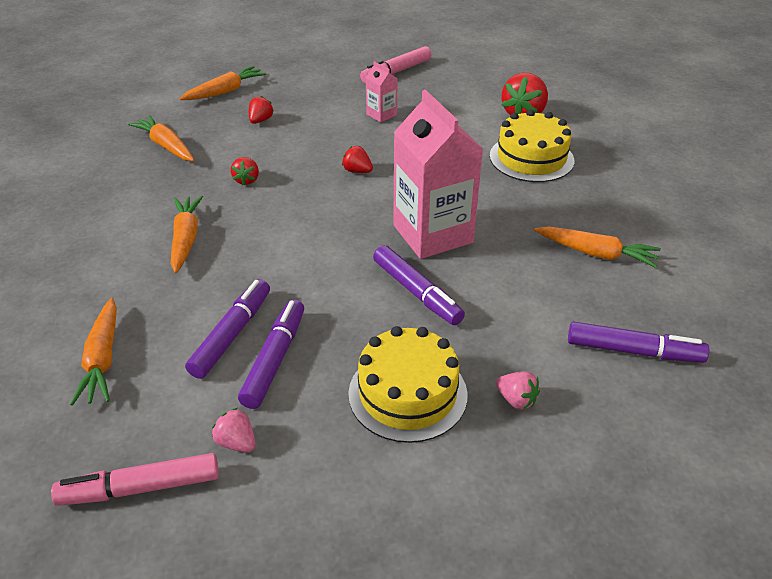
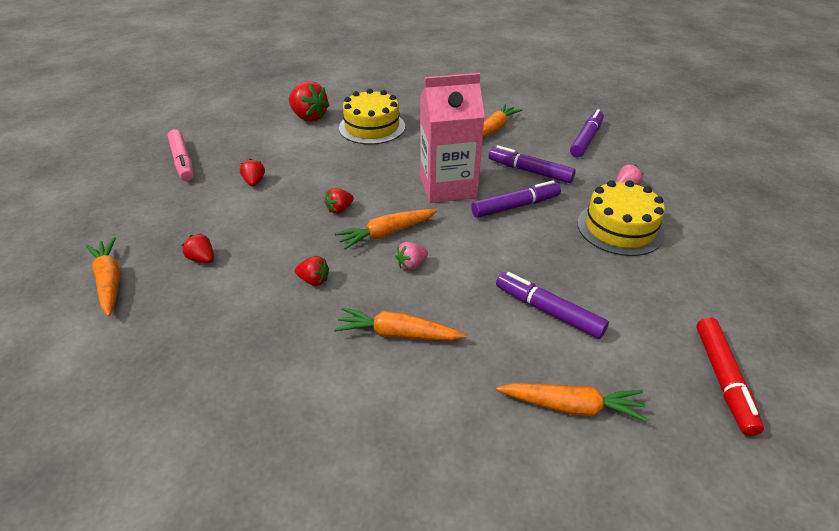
camera: 75 degrees left, 0 degrees up
pink marker [51,453,219,506] -> red marker [696,317,764,436]
orange carrot [128,115,194,161] -> orange carrot moved to [335,209,437,250]
pink strawberry [212,408,256,453] -> pink strawberry moved to [395,242,428,271]
purple marker [238,300,304,409] -> purple marker moved to [488,145,576,183]
pink carton [366,61,398,123] -> red strawberry [240,159,265,186]

